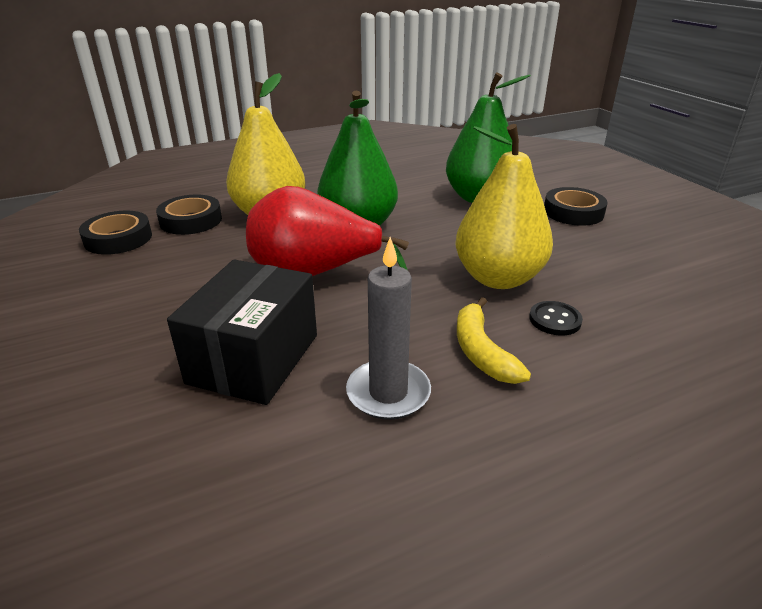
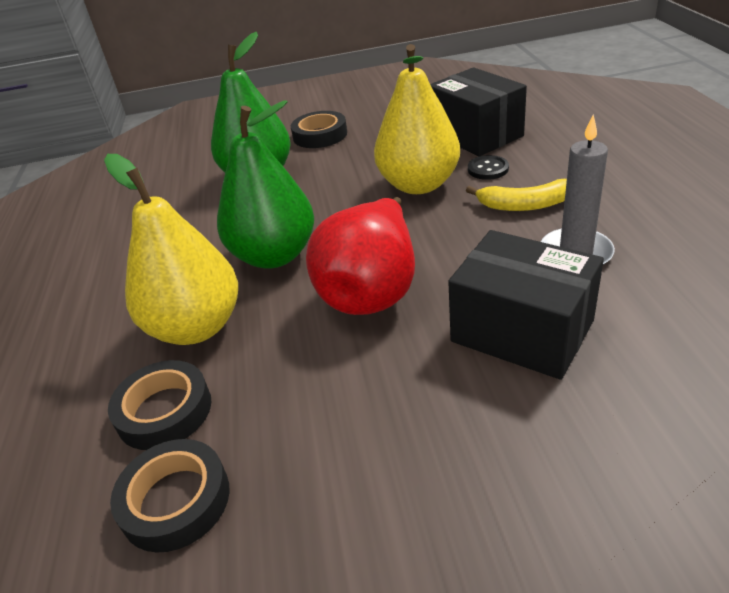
camera: 70 degrees left, 5 degrees up
none -> black box [430,67,527,156]

